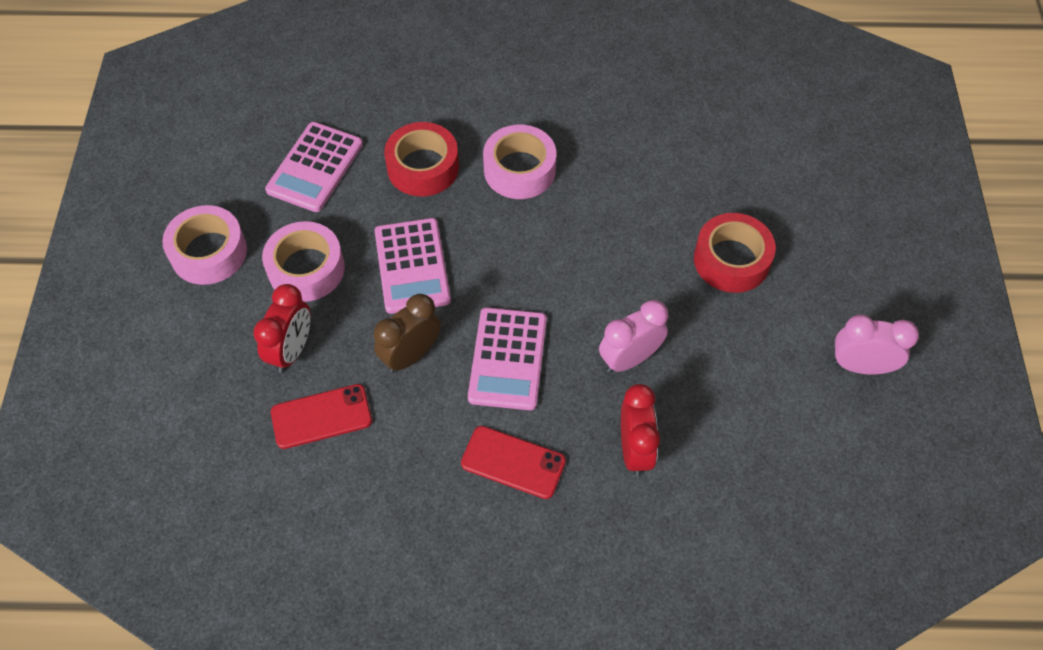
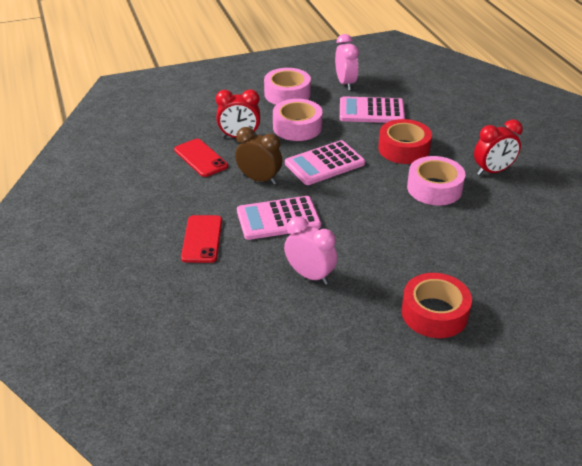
camera: 70 degrees right, 20 degrees down
red clock [621,384,660,476] -> red clock moved to [474,120,523,175]
pink clock [833,315,919,375] -> pink clock moved to [335,34,359,90]

